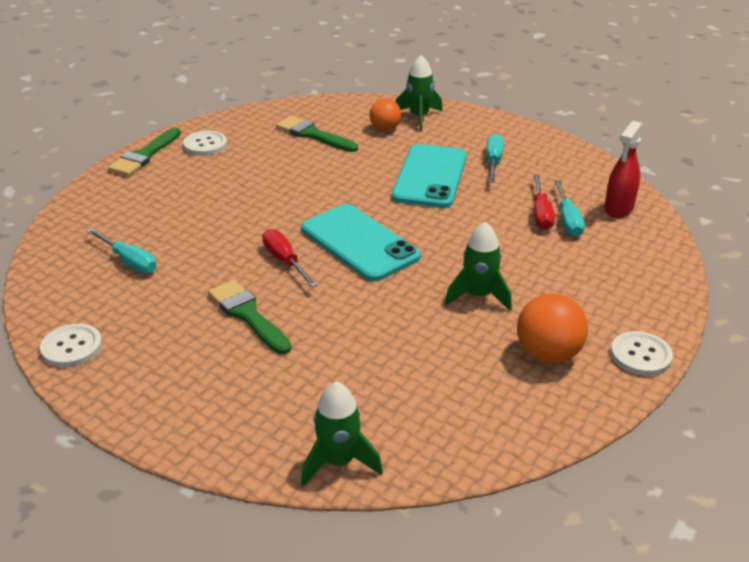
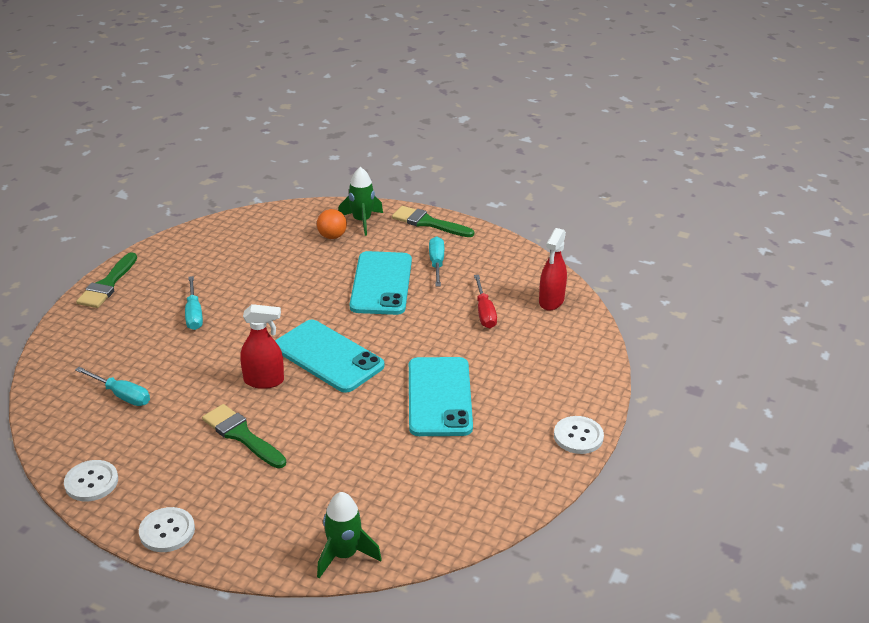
camera: 10 degrees left, 0 degrees up
white button [183,131,227,156] -> white button moved to [139,507,195,552]
red screwdriver [262,229,317,288] -> red spray bottle [240,304,284,389]
green brush [276,116,358,152] -> green brush moved to [392,206,474,237]
green rocket [445,222,512,311] -> turquoise phone [409,357,473,436]
orange ball [517,293,588,364] -> none
turquoise screwdriver [554,181,585,237] -> turquoise screwdriver moved to [185,276,203,330]

